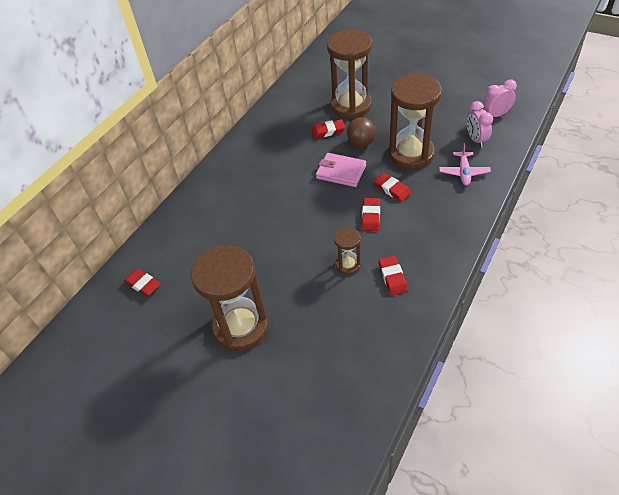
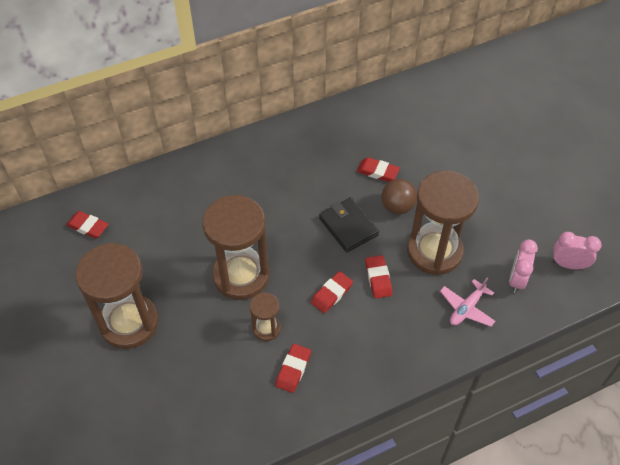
camera: 30 degrees right, 5 degrees up
red eraser [124,269,161,297] -> red eraser turned 45 degrees counterclockwise [66,211,108,239]
pink wallet [316,153,366,187] -> black wallet [319,198,379,252]
brown hourglass [327,30,372,119] -> brown hourglass moved to [202,195,270,300]

